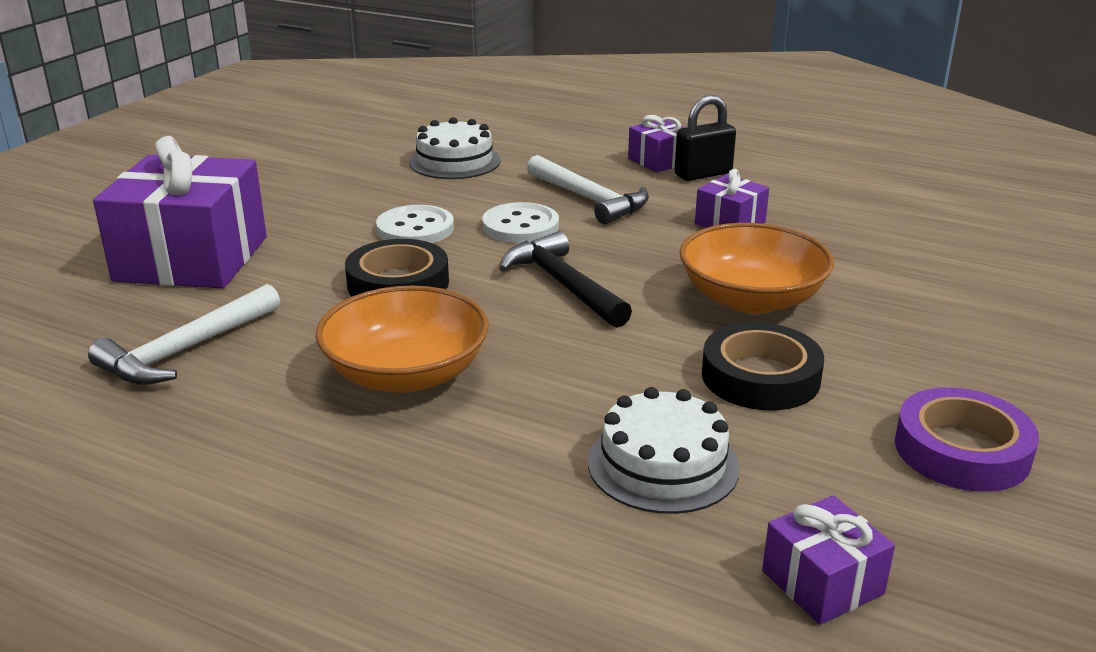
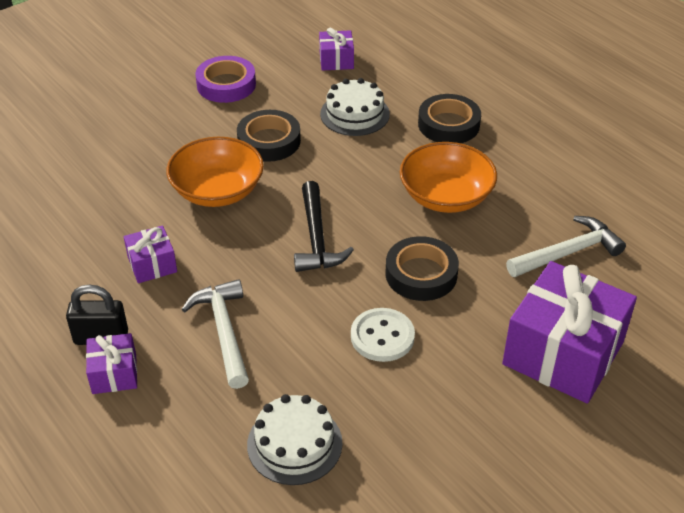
camera: 155 degrees left, 15 degrees up
white button [482,202,559,243] -> none
none -> black tape [418,94,481,143]

